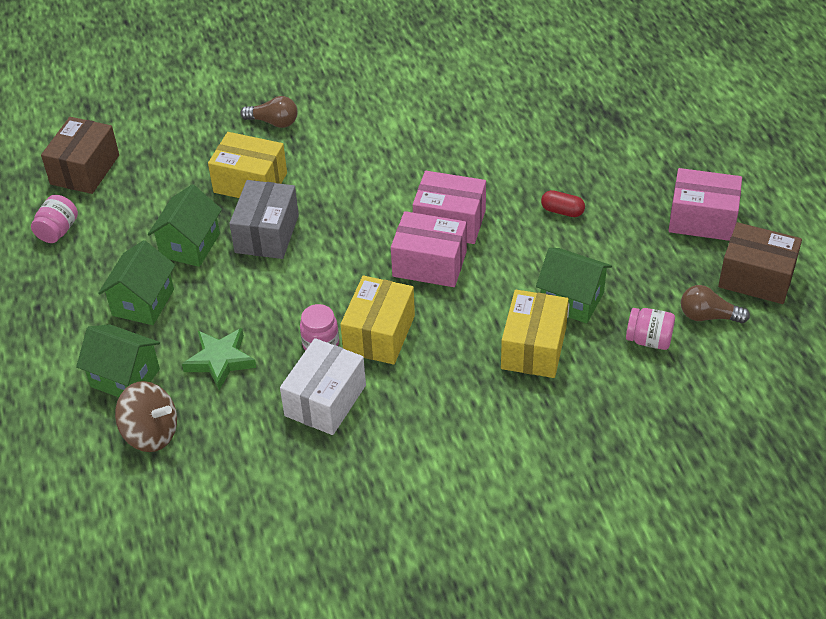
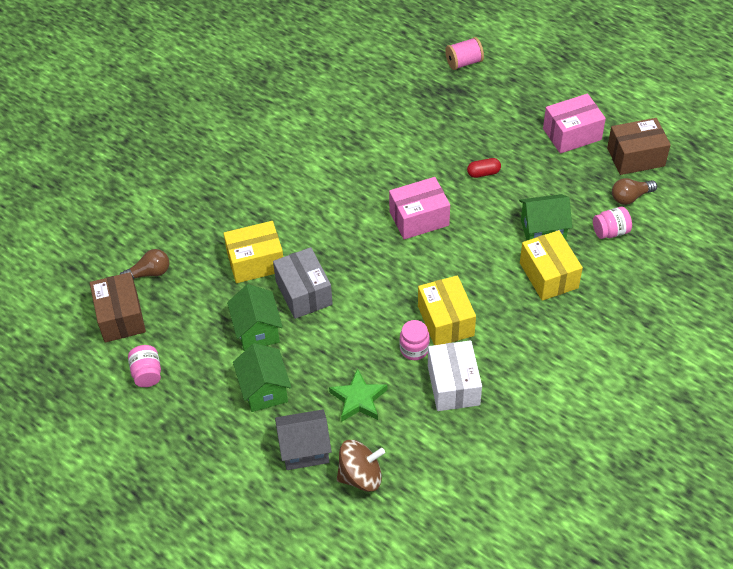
camera: 35 degrees left, 5 degrees up
green house [76,324,160,397] -> grey house [275,409,332,470]
brown light bulb [240,96,297,128] -> brown light bulb moved to [120,249,169,279]
pink box [391,211,467,287] -> none
none -> pink spool [445,37,484,70]

